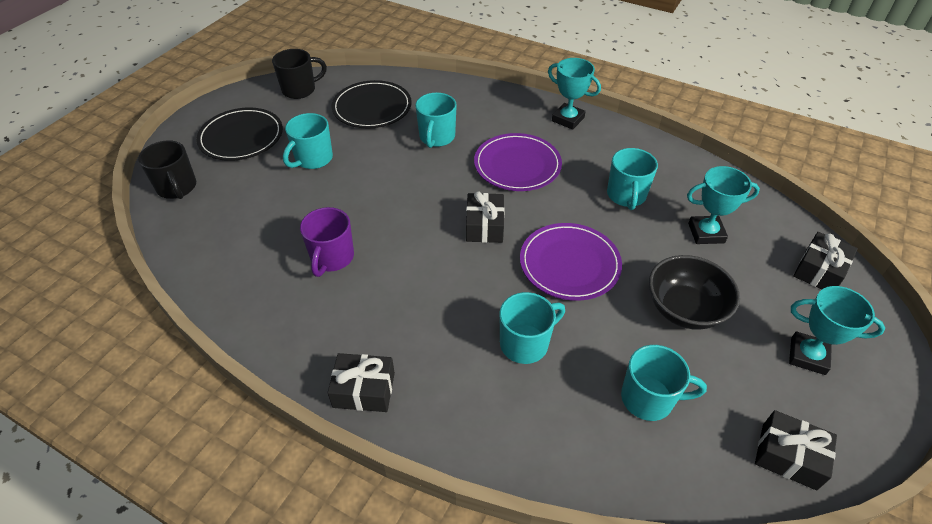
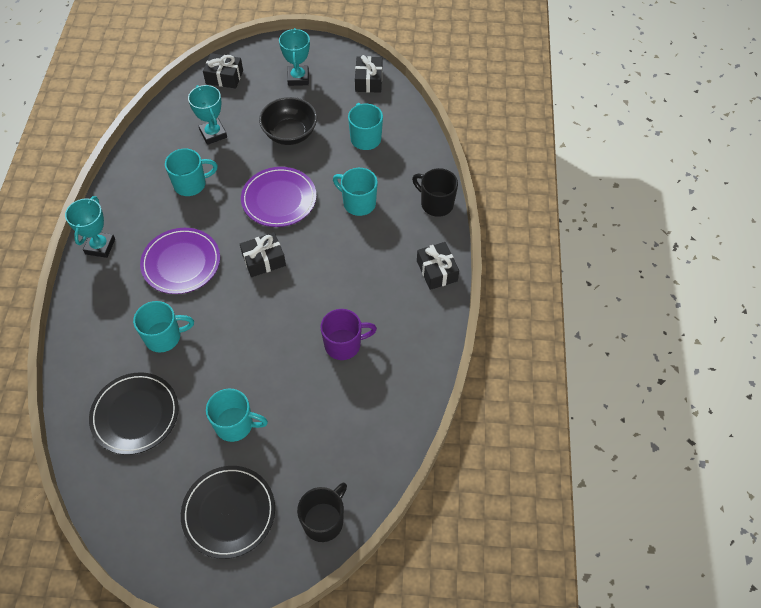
camera: 115 degrees left, 10 degrees up
black mug [272,49,327,99] -> black mug moved to [412,168,458,217]

